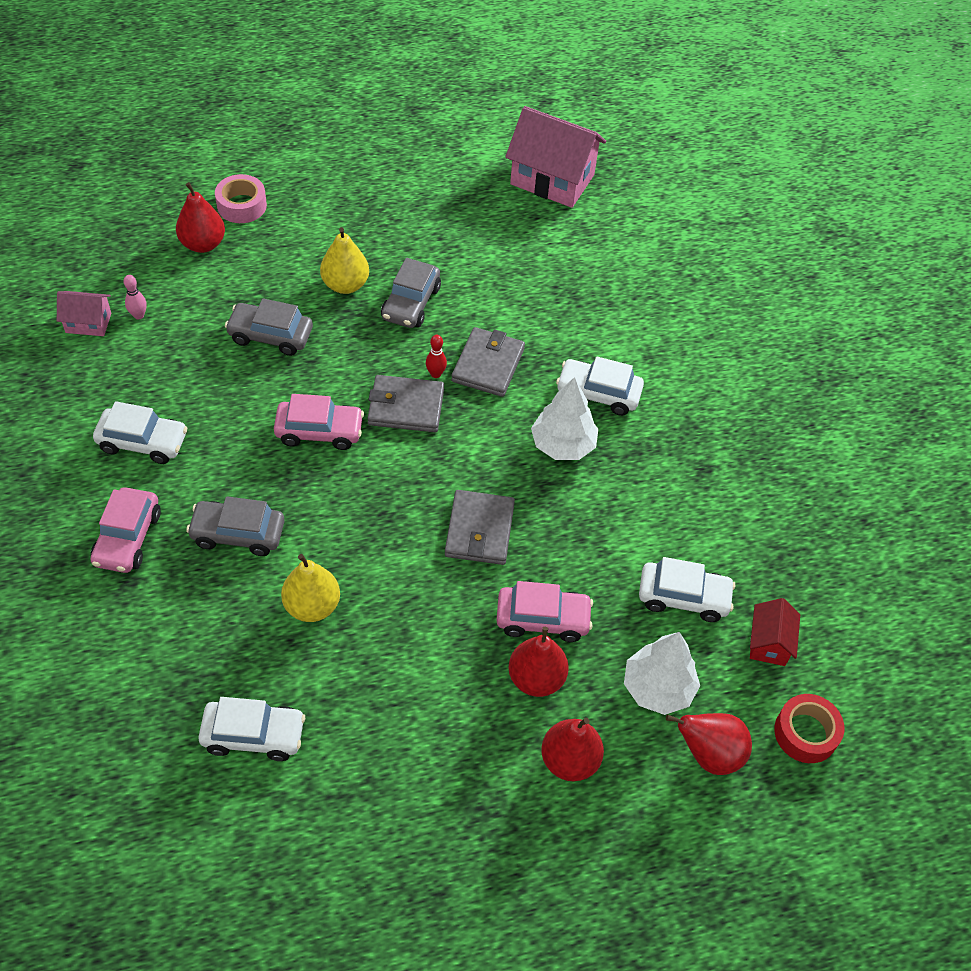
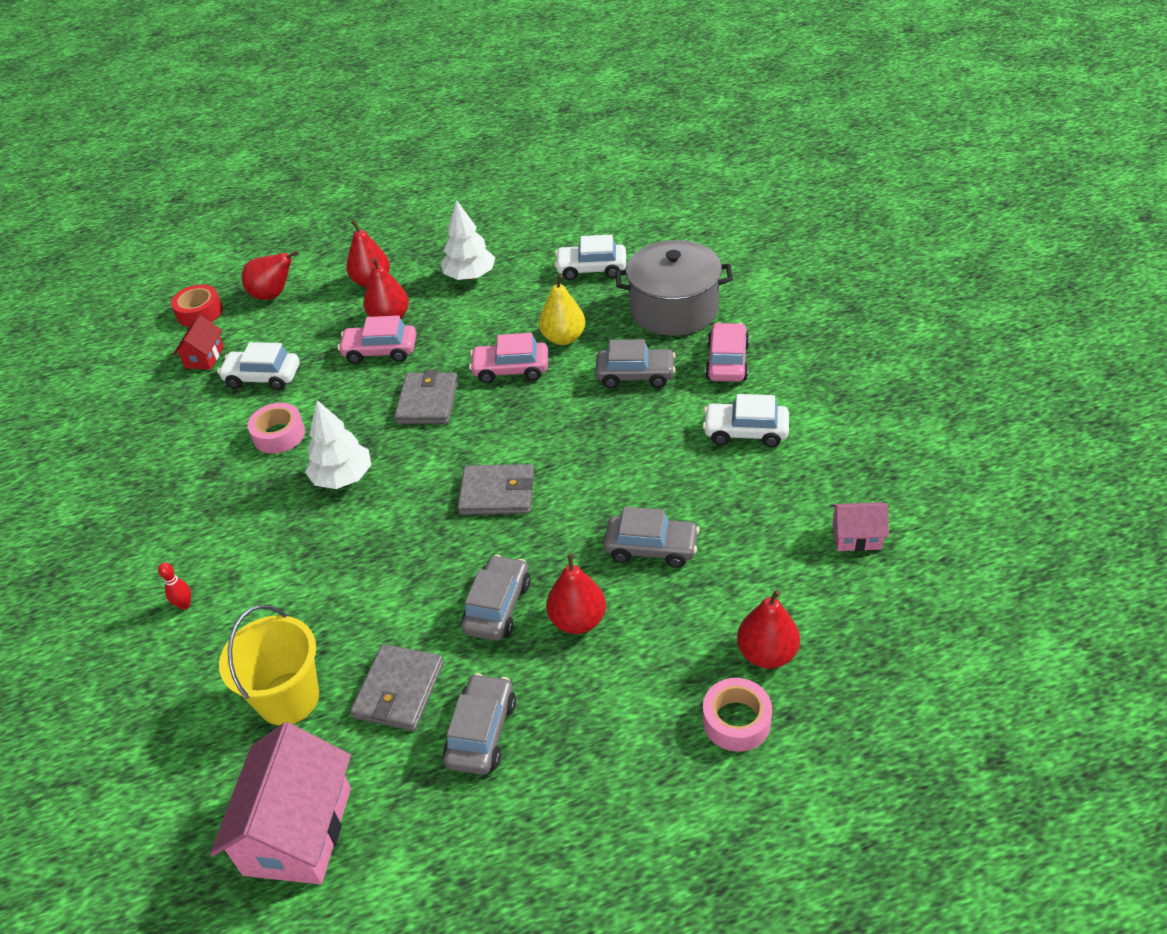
camera: 175 degrees left, 10 degrees down
pink bowling pin [124,275,147,319] -> none
pink car [274,394,364,450] -> pink car moved to [469,333,548,383]
yellow pear [320,227,369,294] -> red pear [546,553,606,634]
red bowling pin [426,335,447,378] -> red bowling pin moved to [158,562,191,609]
grey wallet [451,327,525,397] -> grey wallet moved to [350,644,444,731]
pink house [505,106,606,208] -> pink house turned 75 degrees clockwise [210,722,351,884]
white car [556,357,644,416] -> none
white tree [624,632,700,715] -> white tree moved to [441,200,495,280]
none -> yellow bucket [219,605,319,725]
none -> pink tape [247,403,305,454]
none -> grey car [443,673,516,775]
none -> grey pot [616,240,733,336]

